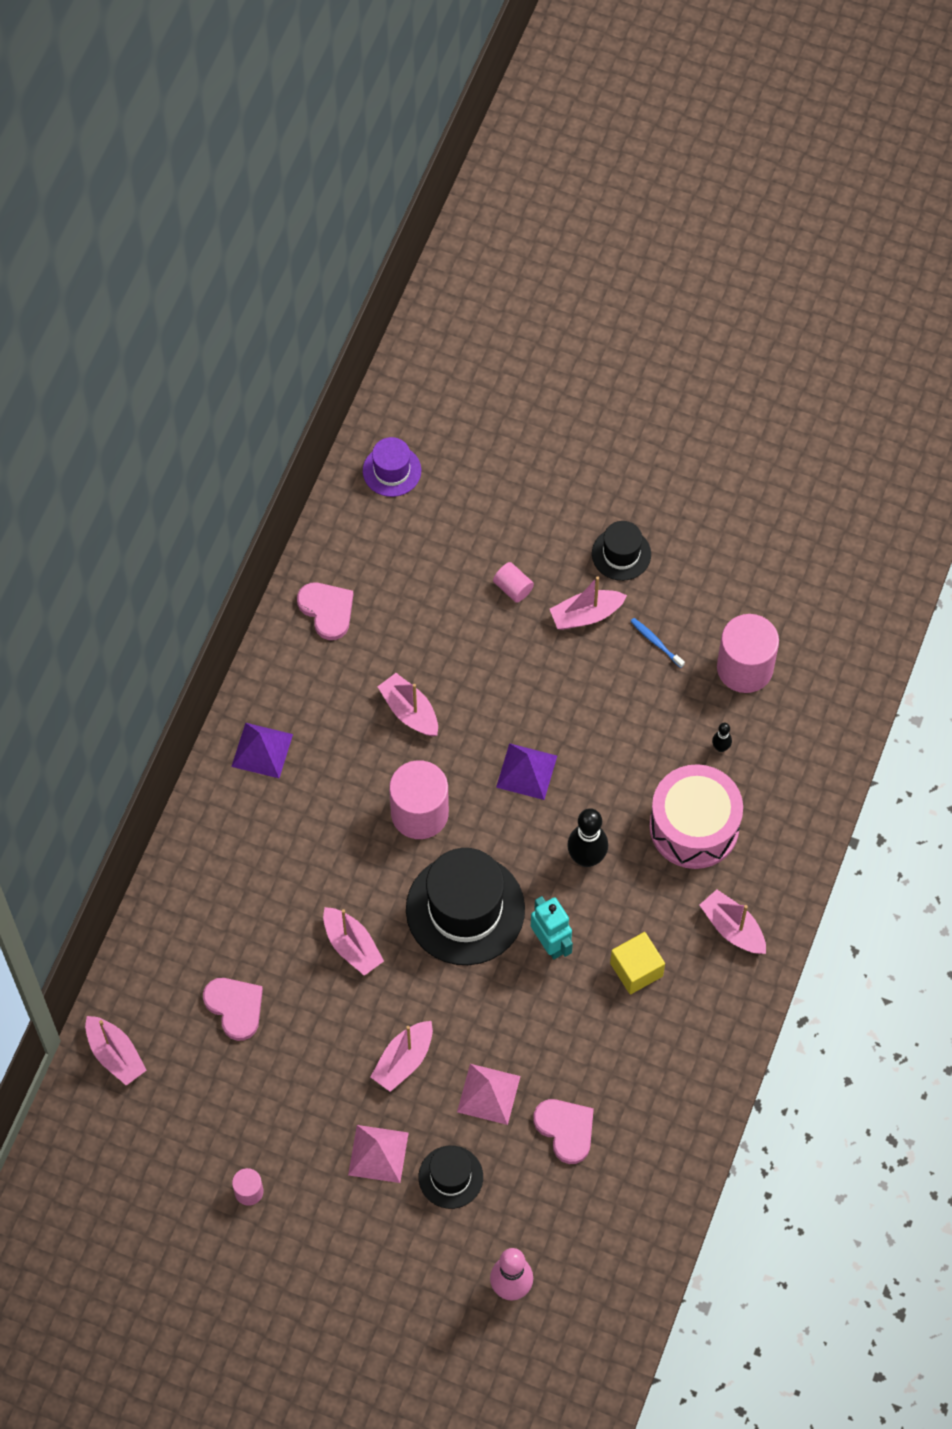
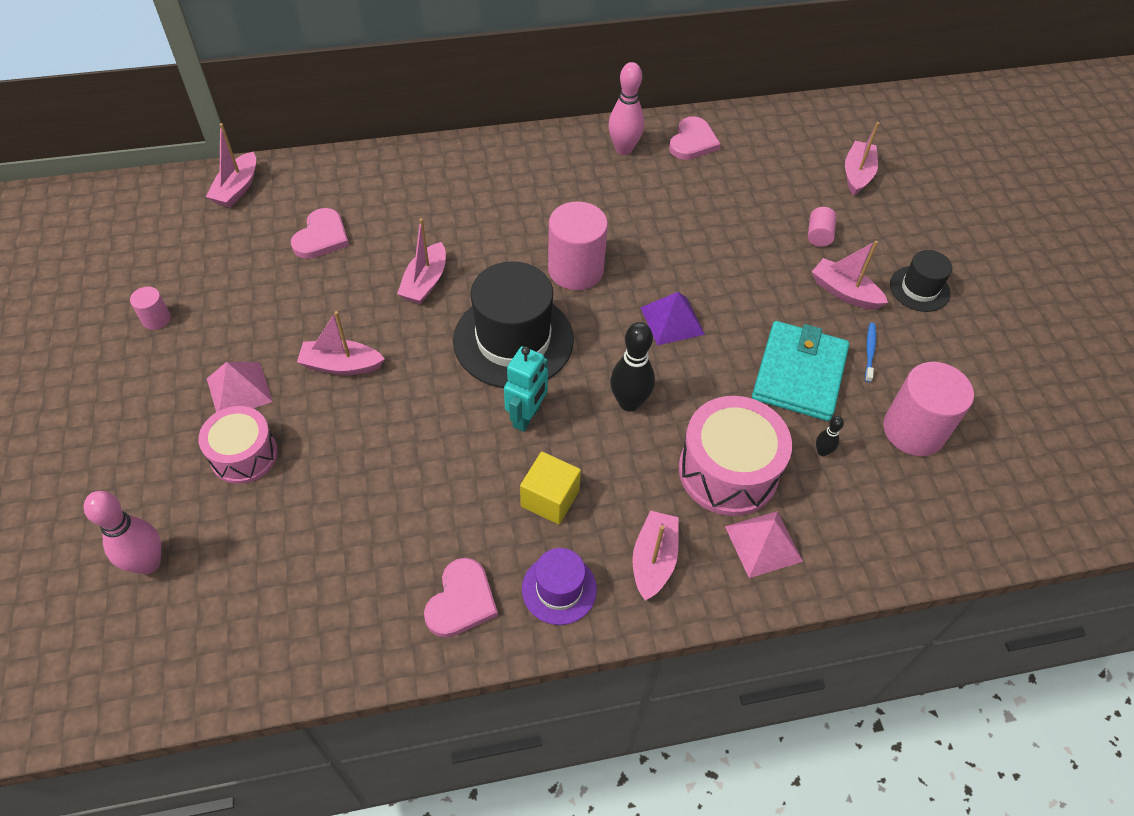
camera: 55 degrees right, 10 degrees down
purple pyramid [231,723,293,778] -> none
purple hat [363,437,421,497] -> purple hat moved to [522,548,597,625]
pink boat [378,673,438,737] -> pink boat moved to [845,122,879,196]
black hat [419,1146,483,1209] -> pink drum [198,406,278,484]
pink pyramid [457,1064,521,1125] -> pink pyramid moved to [725,511,803,578]
pink heart [533,1099,594,1164] -> pink heart moved to [424,558,498,638]
none -> pink bowling pin [608,62,644,155]
none -> turquoise wallet [752,321,849,421]

